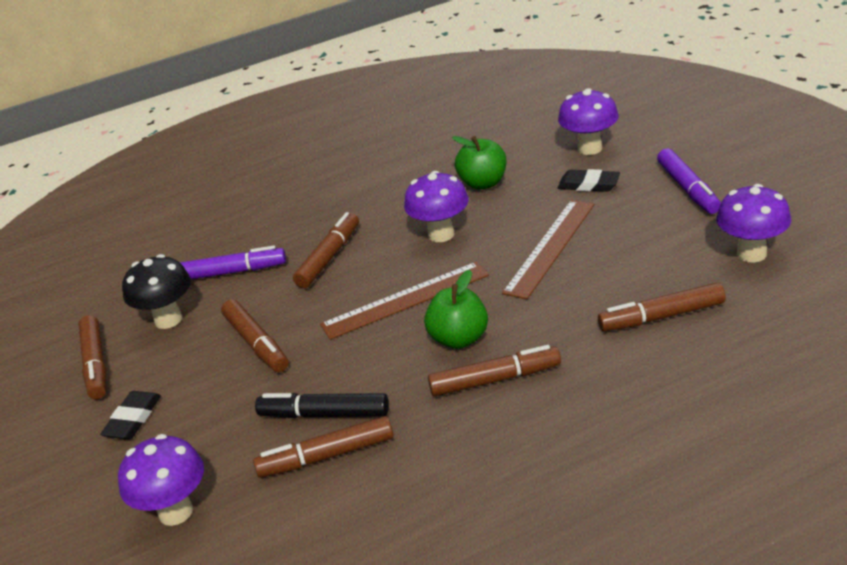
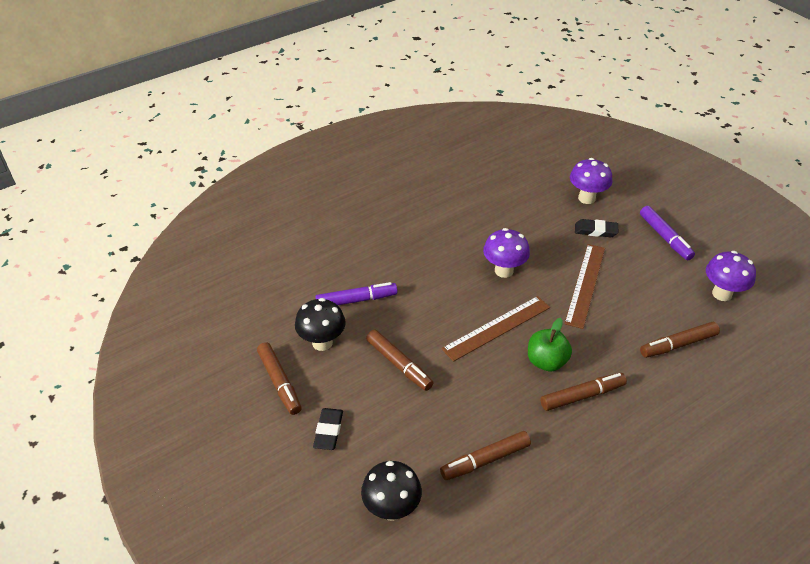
camera: 15 degrees left, 10 degrees up
purple mushroom [118,434,204,526] -> black mushroom [361,461,422,521]
black marker [255,393,389,418] -> none
brown marker [293,212,359,288] -> none
green apple [452,136,506,190] -> none

